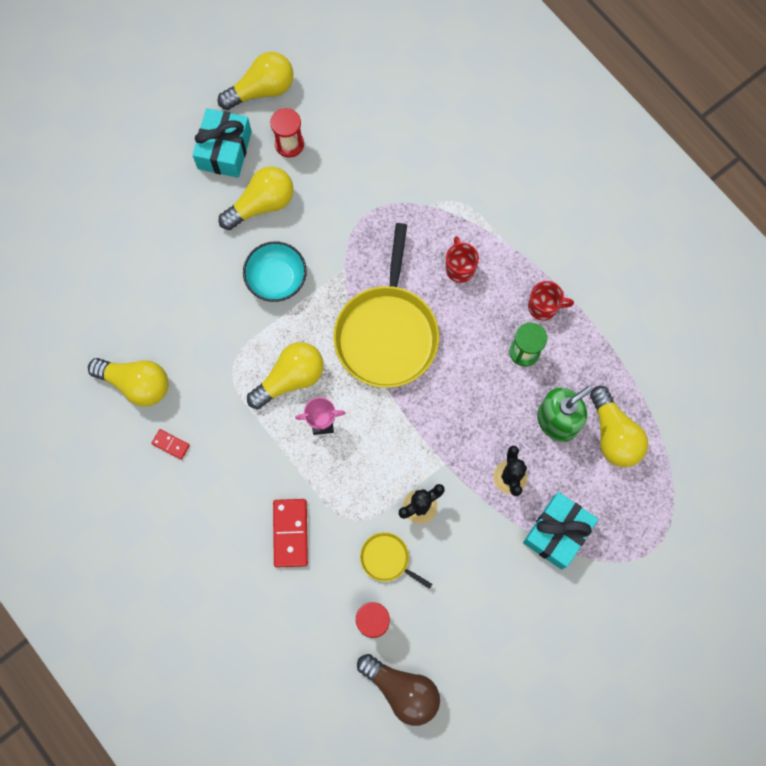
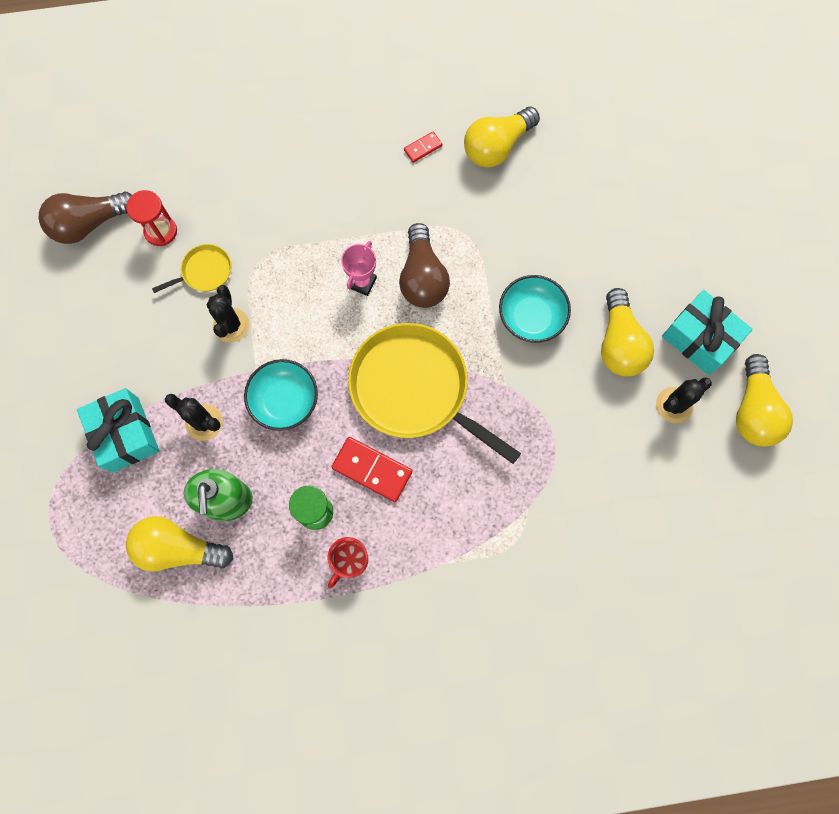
camera: 120 degrees right, 0 degrees up
yellow light bulb [247,342,324,409] -> brown light bulb [399,223,450,308]
red hourglass [270,108,304,158] -> black cactus [656,377,712,423]
red domino [273,499,308,567] -> red domino moved to [331,437,412,502]
red mug [446,236,479,283] -> none
none -> turquoise bowl [244,359,318,431]

